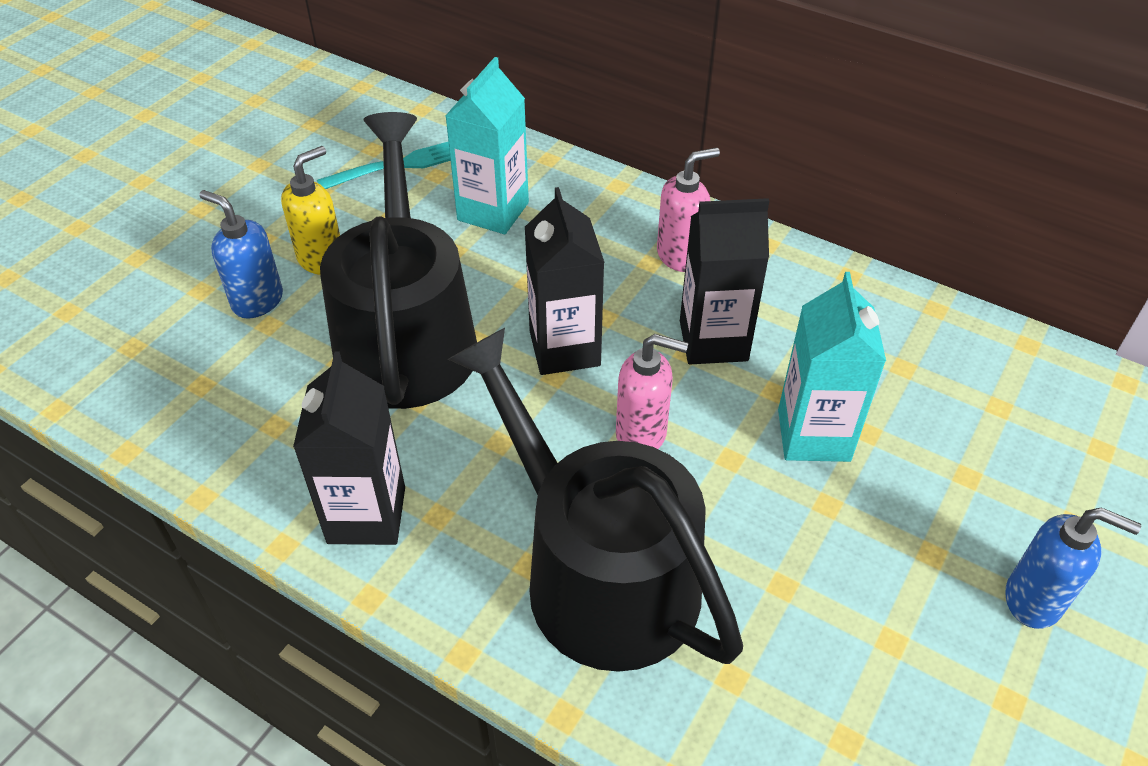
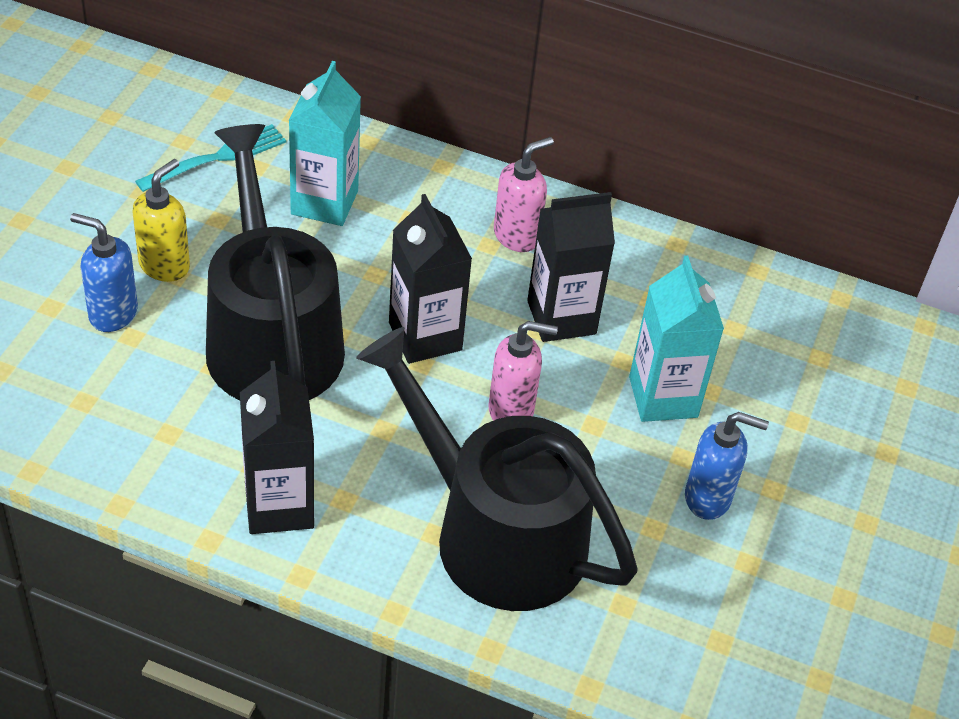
camera: 15 degrees left, 0 degrees up
blue soap dispenser [1005,508,1141,629] -> blue soap dispenser moved to [685,412,769,520]

